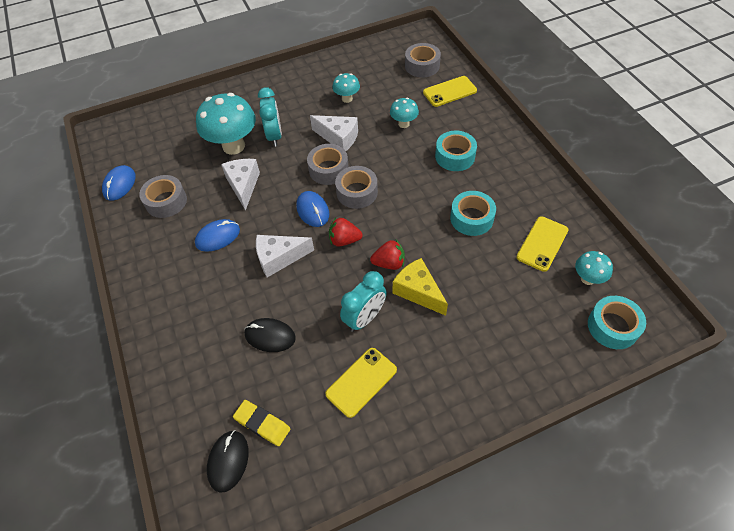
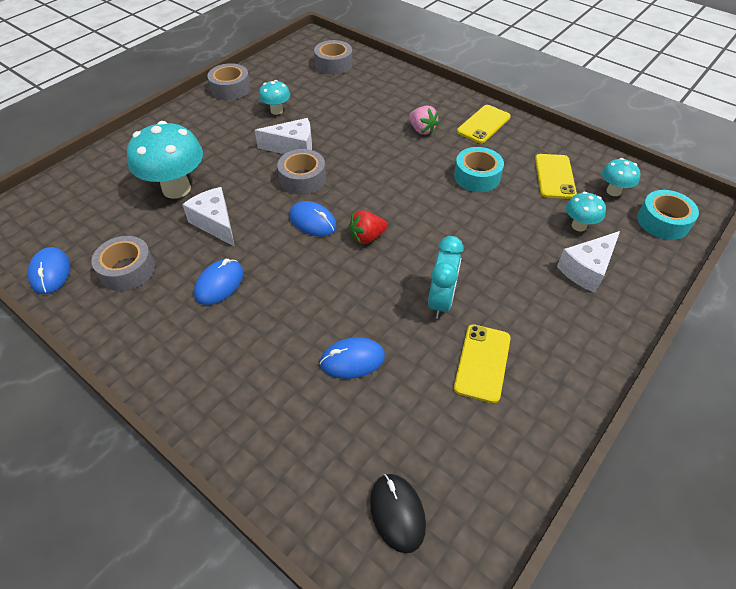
camera: 30 degrees left, 5 degrees down
yellow eraser [233,400,290,446] -> none
black mouse [244,318,296,352] -> blue mouse [319,337,385,379]
white cheese [256,235,314,277] -> white cheese moved to [557,231,620,293]
turquoise clock [258,87,282,147] -> none
grey tape [335,166,378,209] -> grey tape moved to [207,63,251,100]
red strawberry [370,240,405,270] -> none
turquoise mushroom [390,97,419,128] -> turquoise mushroom moved to [566,192,606,231]
yellow cheese [393,258,448,316] -> none
yellow phone [423,76,477,107] -> yellow phone moved to [457,105,511,143]
turquoise tape [435,131,477,171] -> pink strawberry [409,106,439,135]

